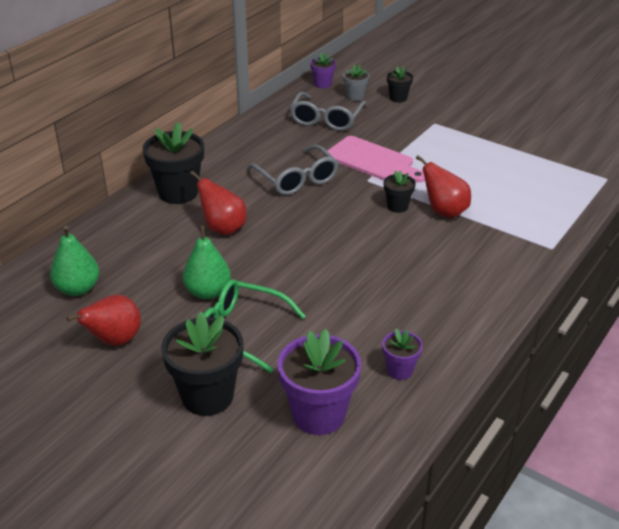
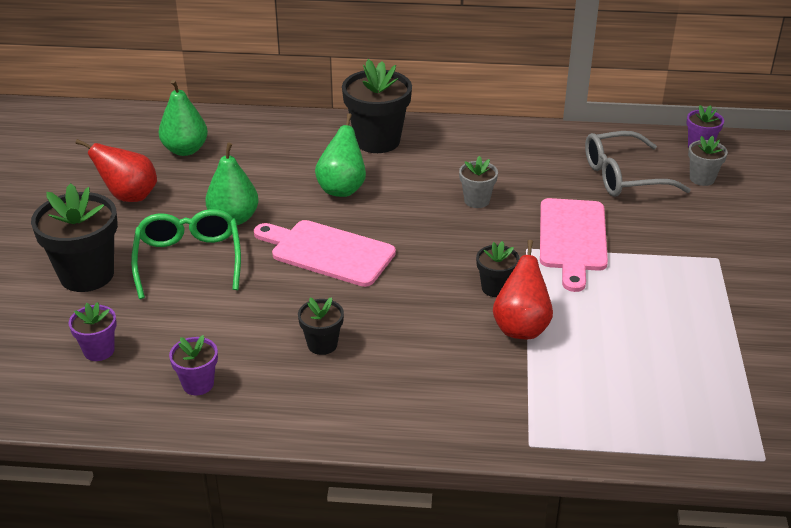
camera: 60 degrees right, 0 degrees up
red pear [190,171,247,235] -> green pear [315,113,366,197]
grey glasses [247,145,339,195] -> grey flower pot [459,156,498,208]
purple flower pot [278,329,361,435] -> purple flower pot [69,302,117,361], size x0.52
black flower pot [387,66,413,102] -> black flower pot moved to [298,297,344,355]
none -> pink cutting board [254,220,396,287]

